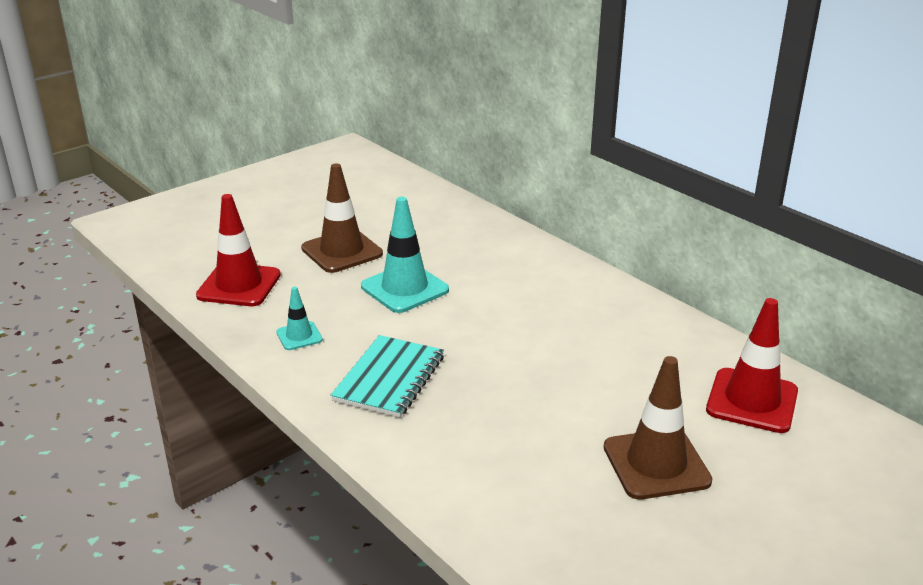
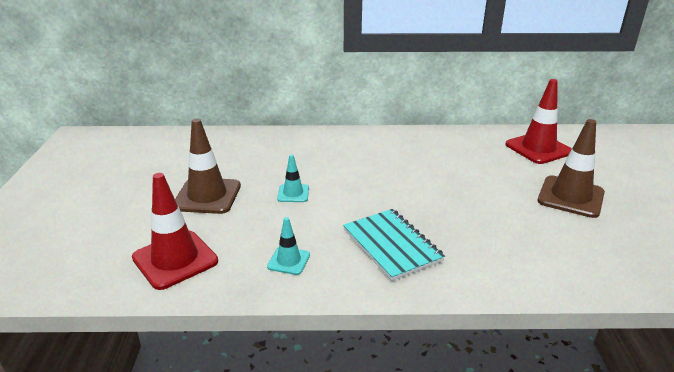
camera: 50 degrees left, 0 degrees up
turquoise traffic cone [361,197,449,313] -> turquoise traffic cone [277,154,309,202], size x0.53

